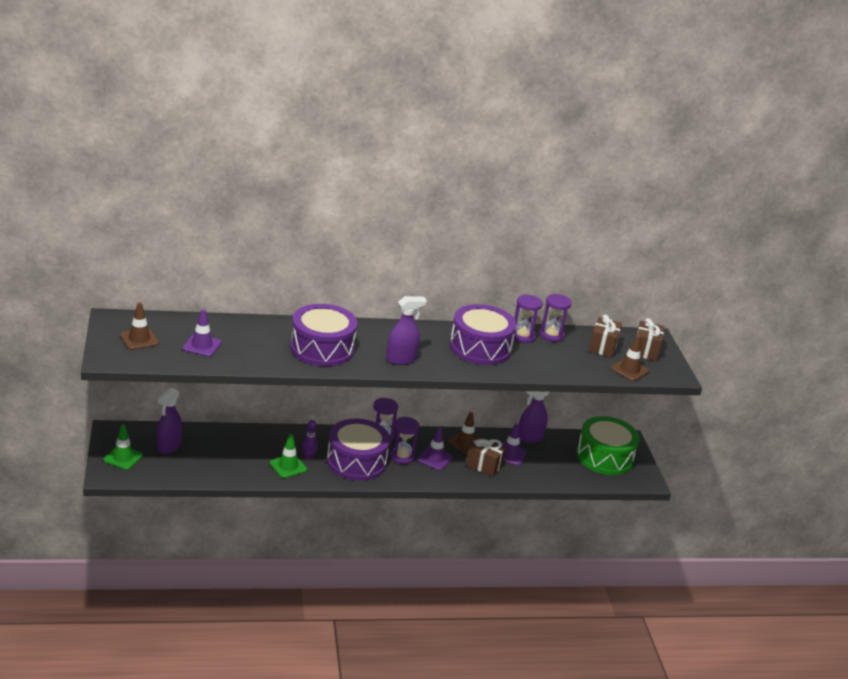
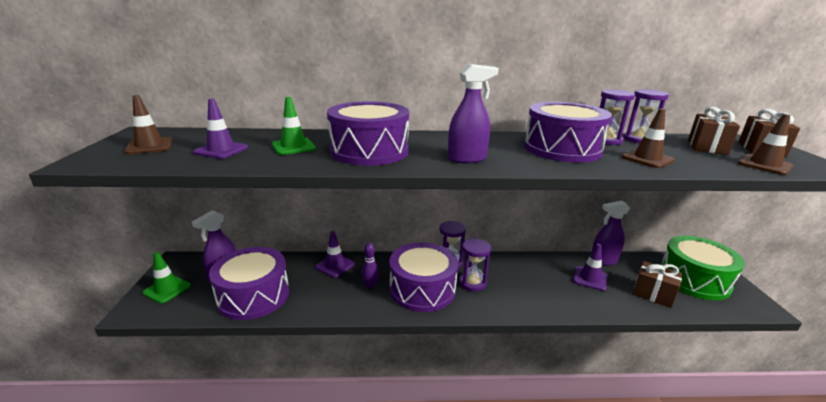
camera: 10 degrees right, 5 degrees down
green traffic cone [270,434,307,478] -> green traffic cone moved to [272,97,316,155]
purple traffic cone [417,427,453,470] -> purple traffic cone moved to [315,231,355,278]
brown traffic cone [448,412,477,454] -> brown traffic cone moved to [622,109,675,168]
brown gift [466,436,507,477] -> brown gift moved to [633,261,682,308]
none -> purple drum [209,247,289,320]

